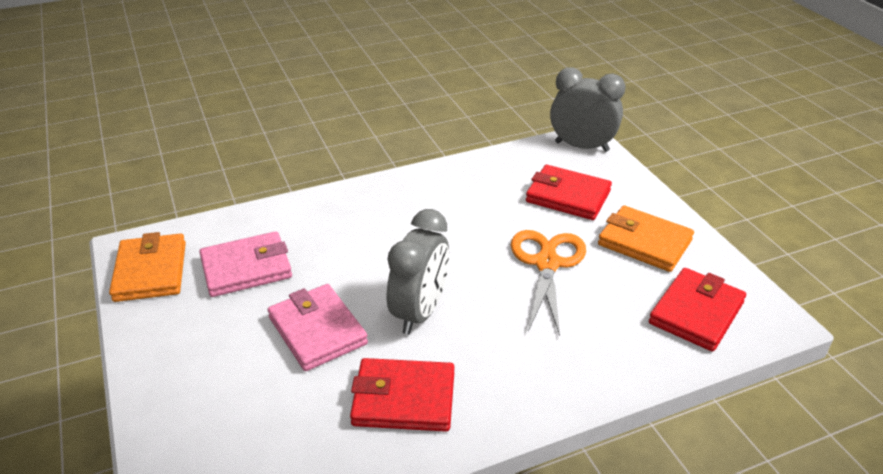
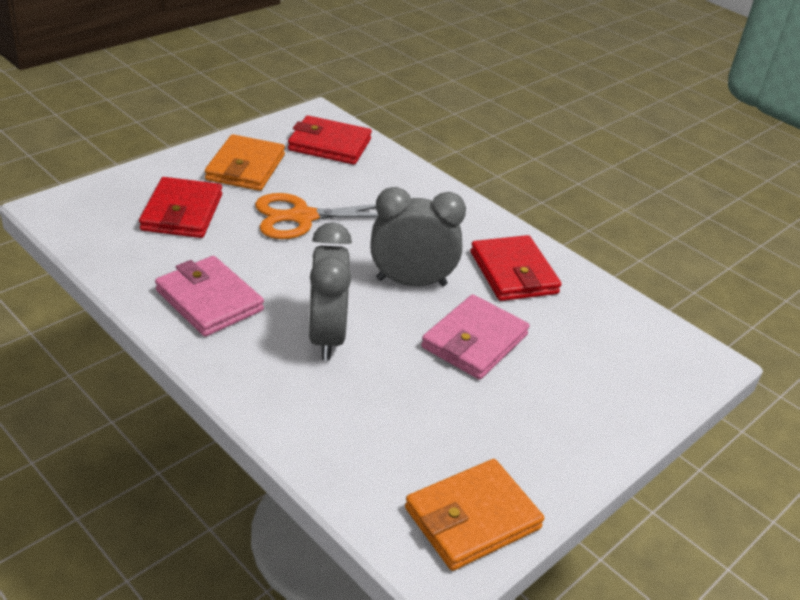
camera: 115 degrees left, 0 degrees up
pink wallet [199,231,292,297] -> pink wallet moved to [155,256,264,337]
grey clock [550,67,625,152] -> grey clock moved to [308,222,352,360]

